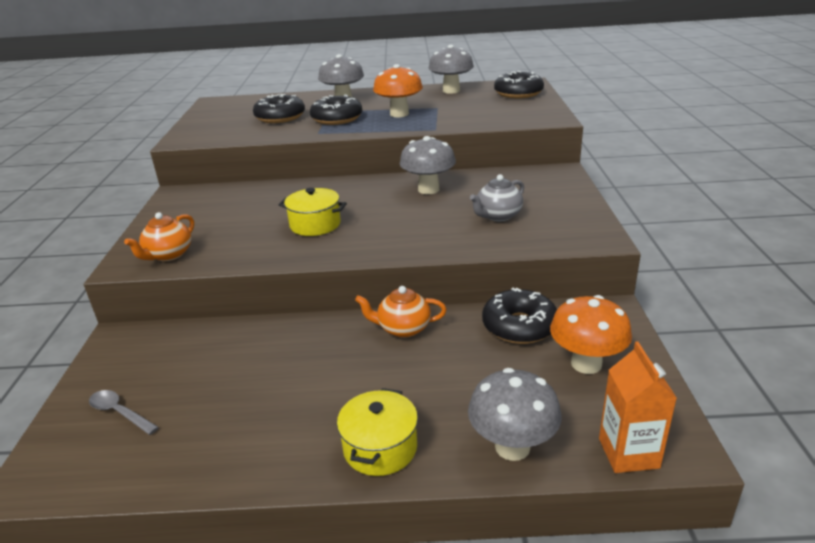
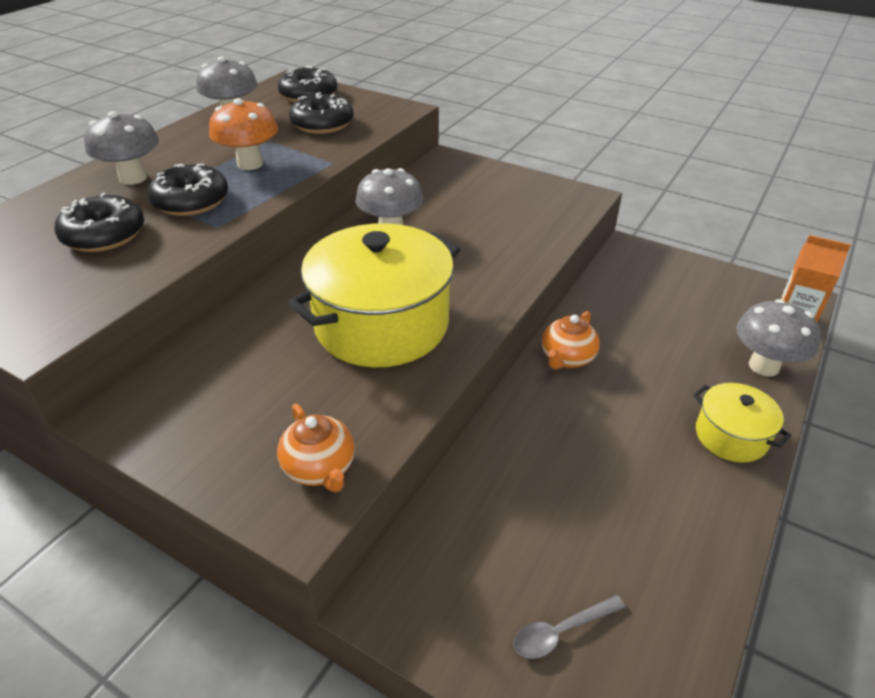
camera: 60 degrees left, 10 degrees up
yellow pot [278,188,347,236] -> yellow pot [288,223,460,367], size x2.01
grey teapot [470,174,524,221] -> none
black donut [482,288,557,344] -> black donut moved to [289,92,354,134]
orange mushroom [550,295,632,374] -> none

